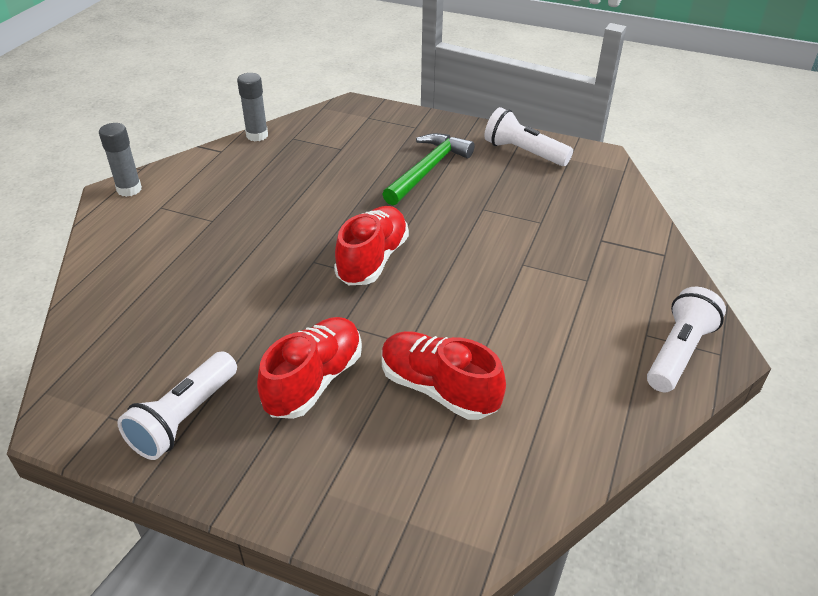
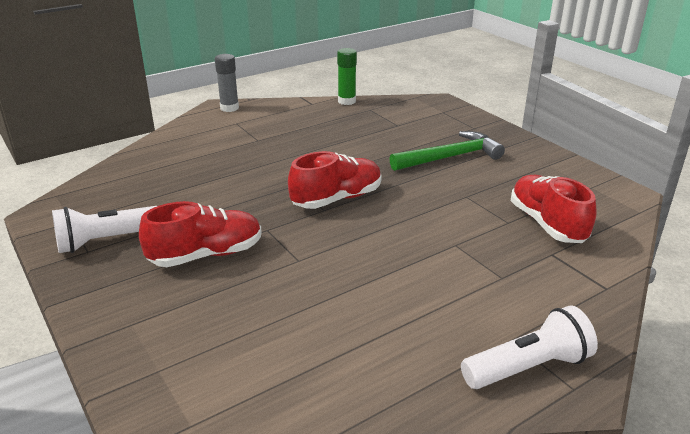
camera: 35 degrees right, 10 degrees down
grey glue stick [237,73,268,141] -> green glue stick [337,48,357,105]
red shoe [382,331,506,420] -> red shoe moved to [511,175,597,243]
white flashlight [484,107,573,166] -> none

